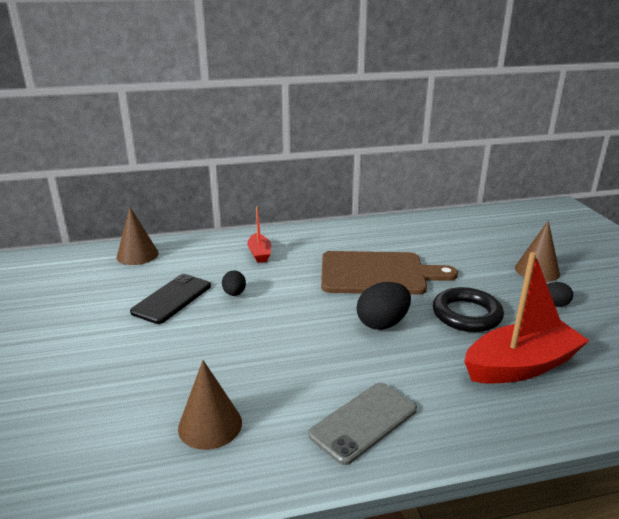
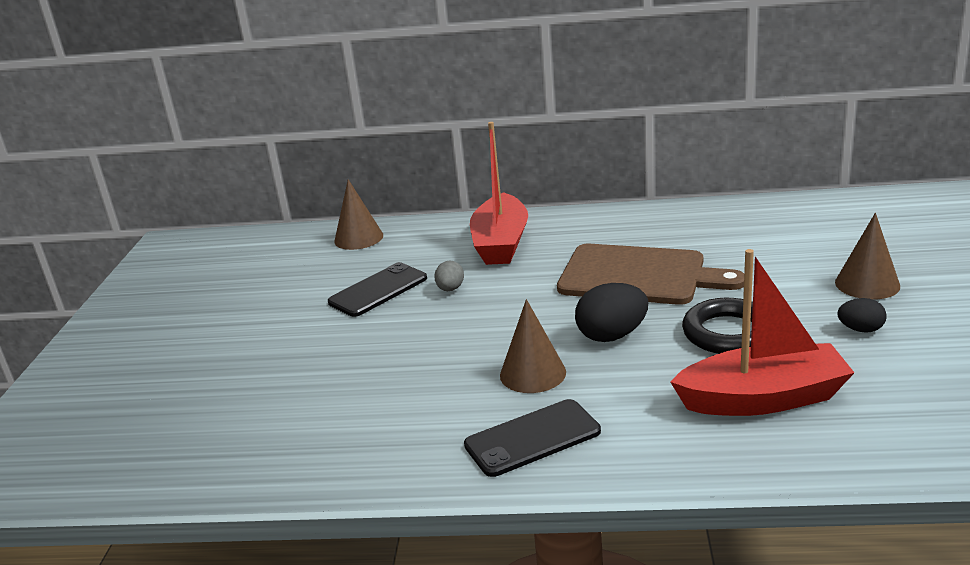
camera: 20 degrees right, 0 degrees up
brown cone [178,360,242,450] -> brown cone moved to [500,299,566,393]
black egg [222,270,246,296] -> grey egg [434,260,464,291]
red boat [247,206,271,263] -> red boat [470,122,528,265], size x1.95
grey phone [308,383,417,465] -> black phone [464,399,601,477]

